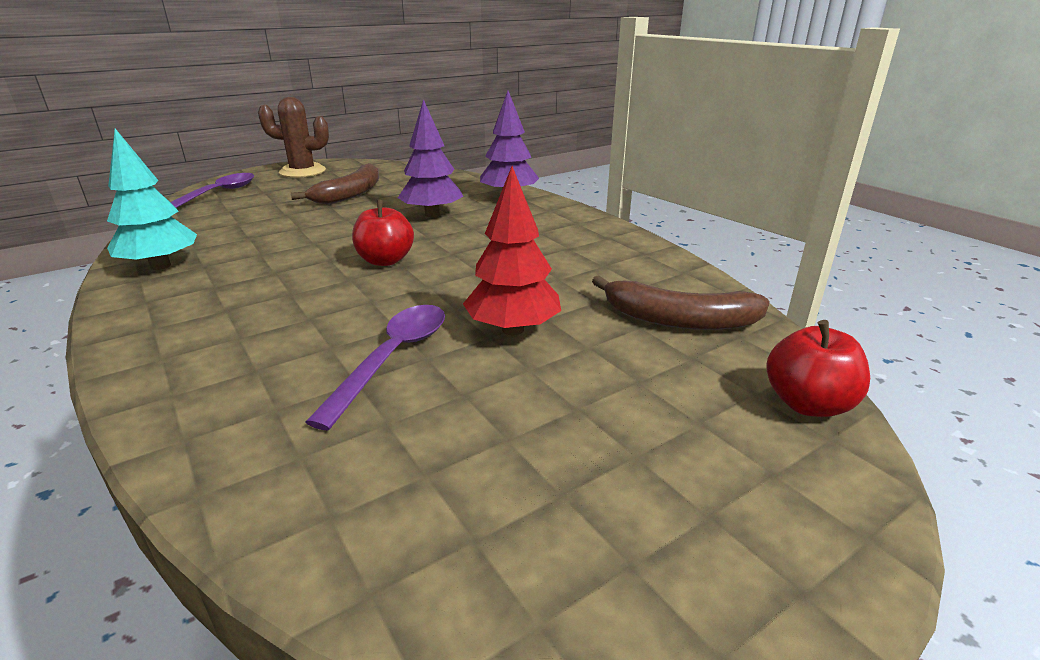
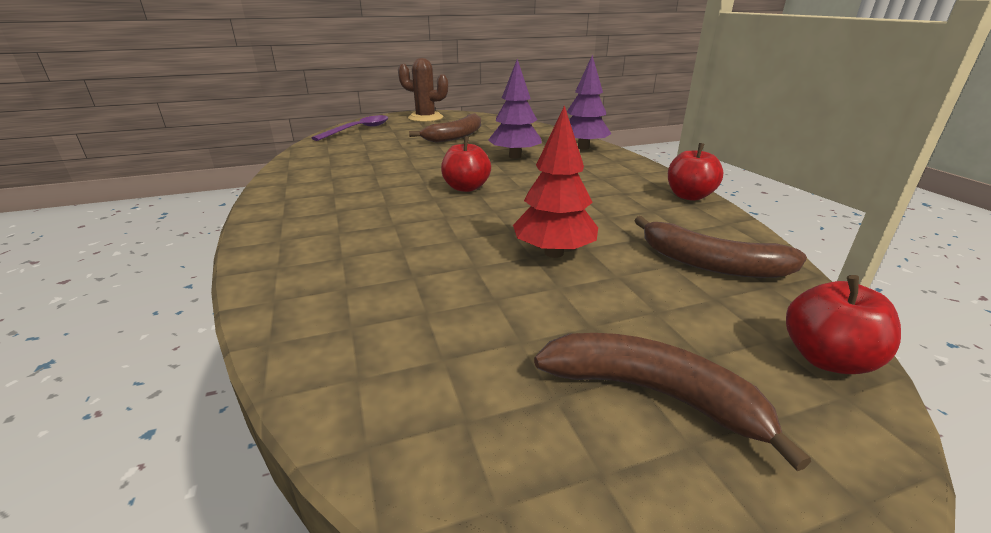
camera: 15 degrees right, 0 degrees up
turquoise tree [107,129,197,270] -> none
purple spoon [305,305,445,430] -> none
none -> brown banana [534,333,811,471]
none -> red apple [668,143,723,201]

